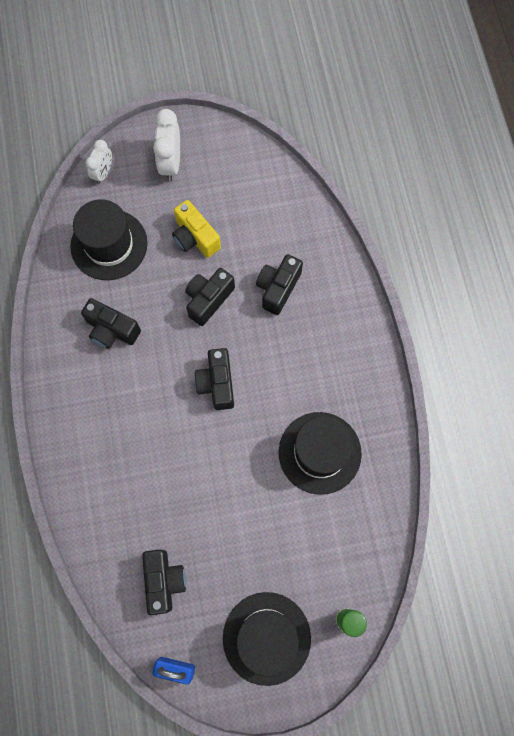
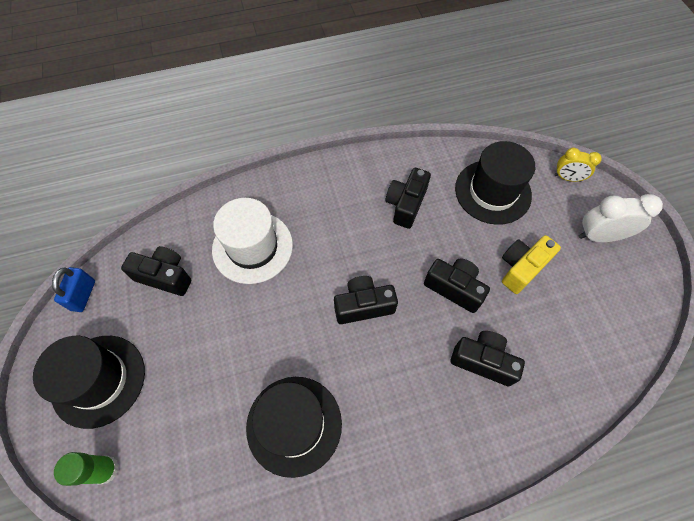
camera: 85 degrees right, 10 degrees down
white clock [86,140,112,184] -> yellow clock [554,148,602,182]
black camera [142,549,186,615] -> black camera turned 150 degrees counterclockwise [121,246,191,296]
none -> white hat [212,198,293,284]

